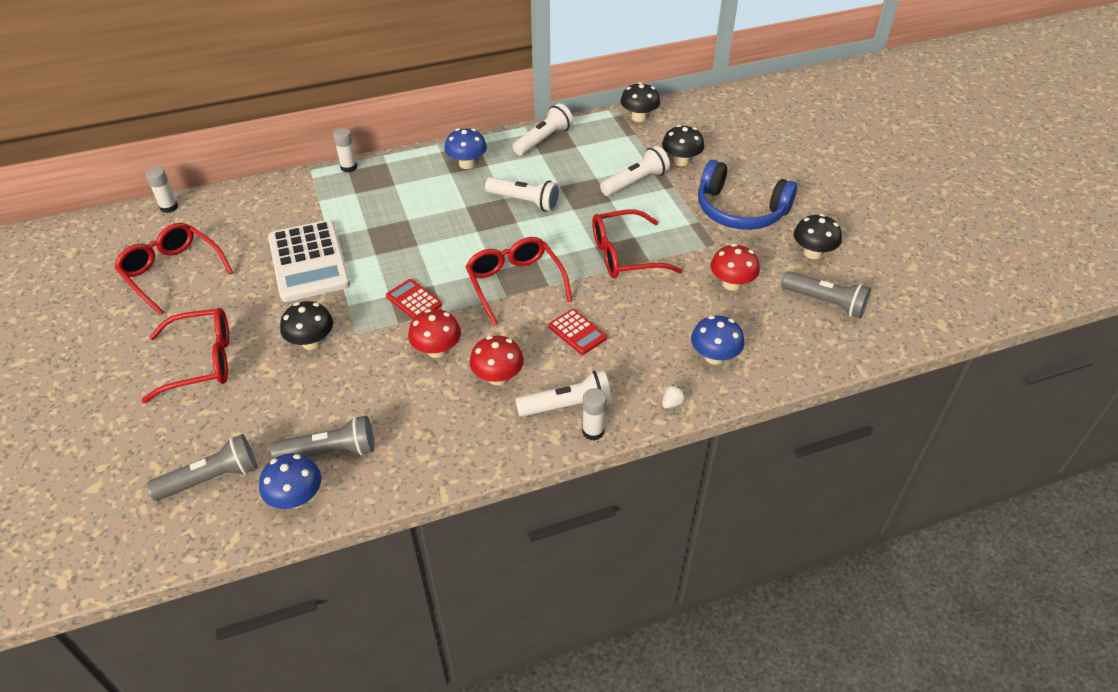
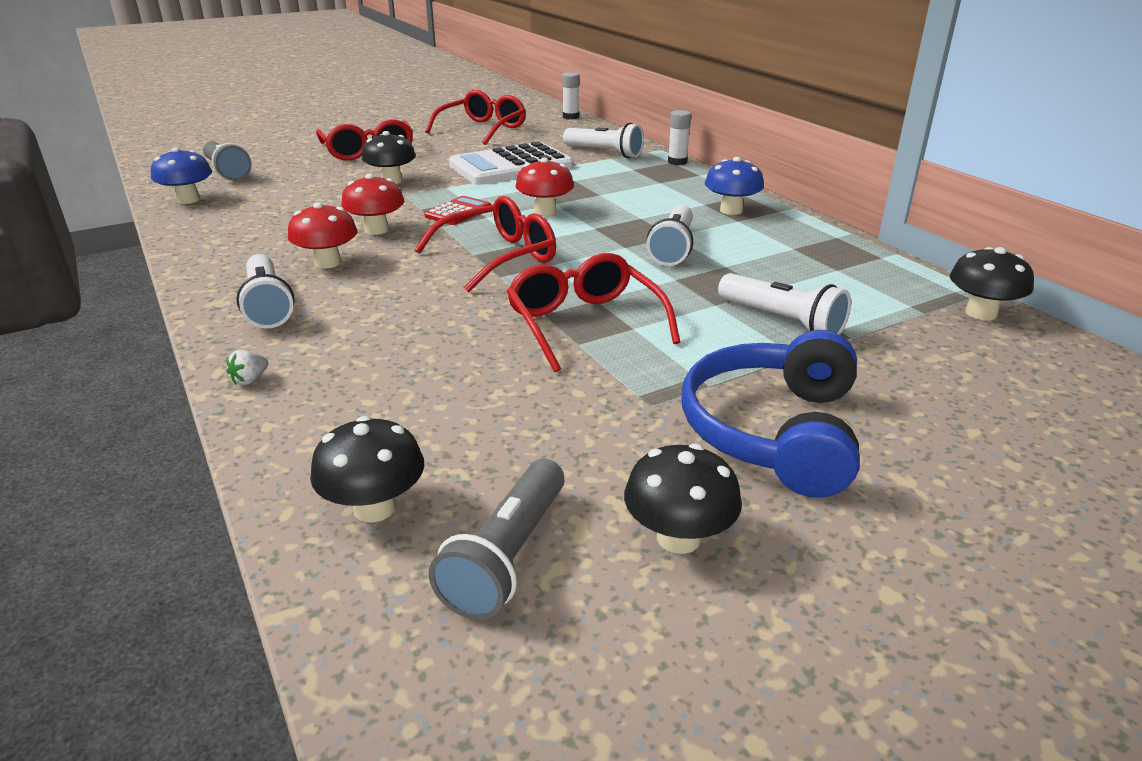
camera: 80 degrees right, 15 degrees down
grey flashlight [270,416,374,459] -> none
white flashlight [513,103,573,156] -> white flashlight moved to [563,123,644,158]
red calculator [549,309,607,355] -> none
white glue stick [582,388,607,441] -> none
black mushroom [662,125,704,166] -> black mushroom moved to [310,416,424,523]
white strawberry [662,384,686,409] -> white strawberry turned 90 degrees clockwise [226,350,269,385]
blue mushroom [691,316,744,365] -> none
red mushroom [710,244,760,291] -> red mushroom moved to [515,158,574,216]

